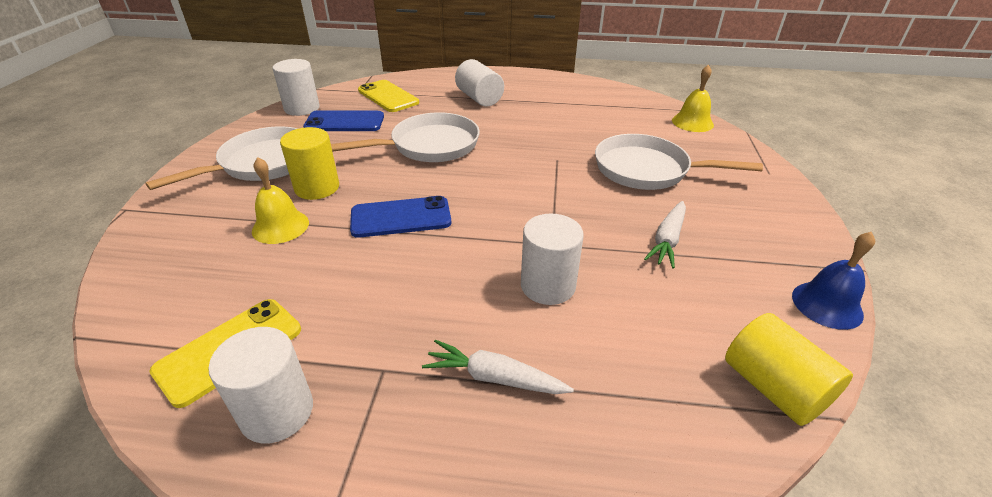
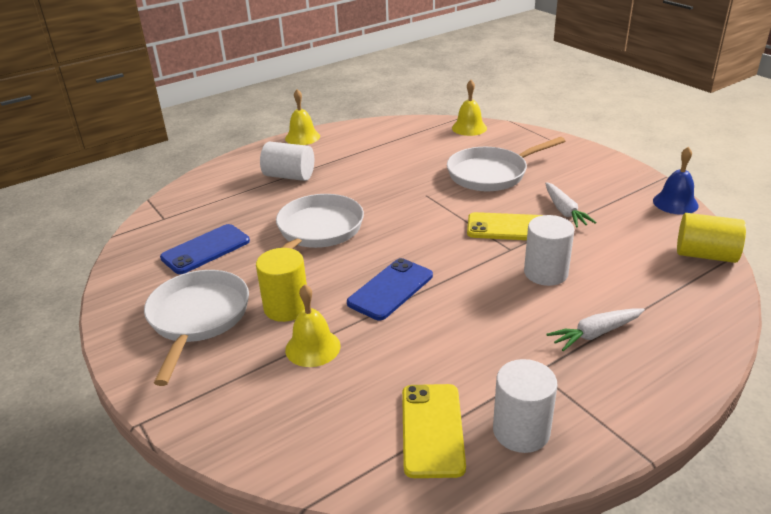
camera: 40 degrees left, 5 degrees down
white cylinder [273,59,320,116] -> none
yellow phone [358,80,419,112] -> yellow phone moved to [467,212,543,240]
none -> yellow bell [285,89,320,145]

